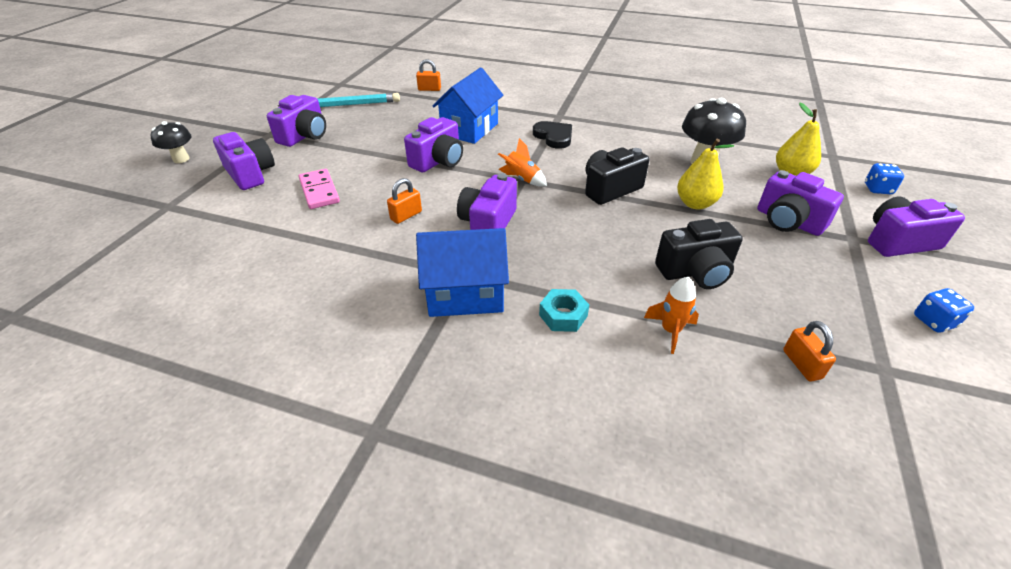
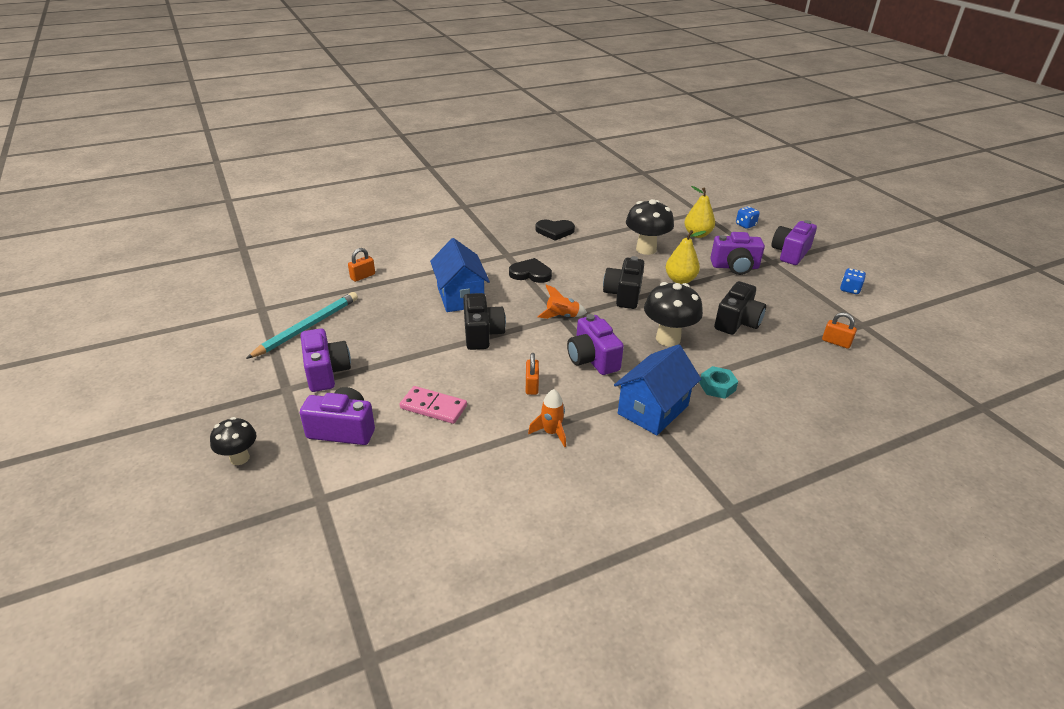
camera: 45 degrees left, 5 degrees down
purple camera [404,117,463,172] -> black camera [463,293,506,350]
orange rocket [644,277,699,354] -> orange rocket moved to [528,389,566,447]
none -> black heart [535,220,575,241]
none -> black mushroom [644,282,703,347]

